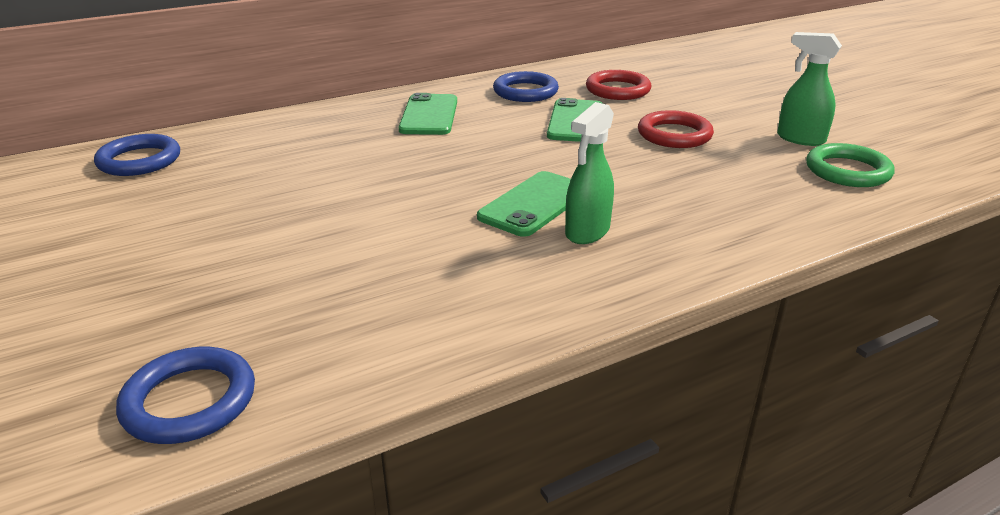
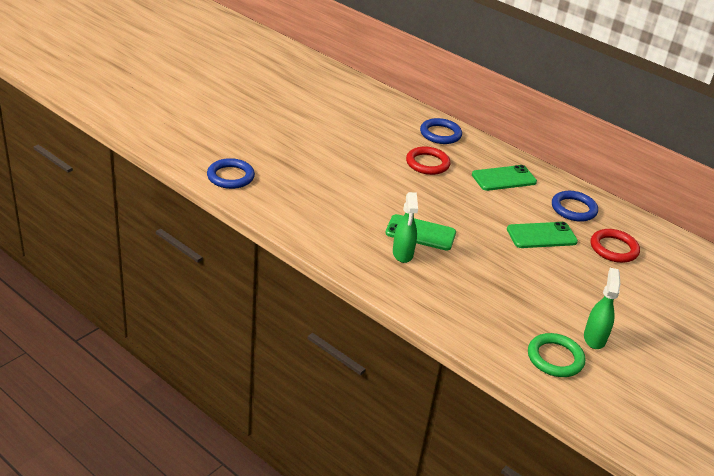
camera: 65 degrees right, 5 degrees up
blue ring [94,134,180,176] -> blue ring moved to [420,118,462,144]
green spray bottle [565,102,614,244] -> green spray bottle turned 105 degrees counterclockwise [393,192,418,263]
red ring [638,110,714,148] -> red ring moved to [406,147,451,175]

